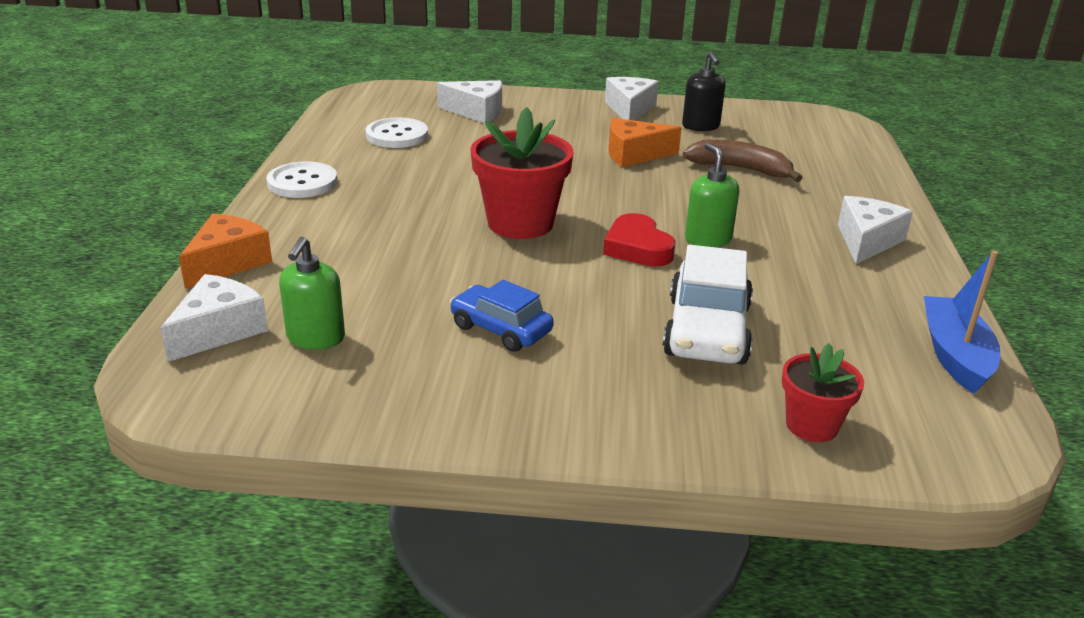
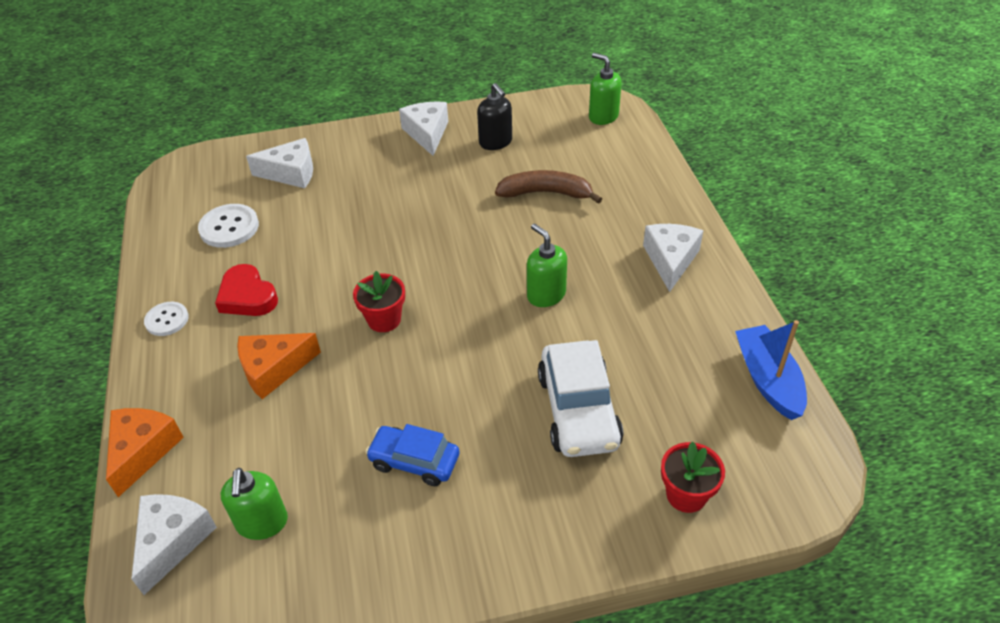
camera: 15 degrees left, 15 degrees up
white button [266,161,337,198] -> white button [144,302,189,336], size x0.65
red flower pot [470,107,574,239] -> red flower pot [353,271,405,332], size x0.57
red heart [603,213,676,267] -> red heart moved to [215,264,278,316]
orange cheese [609,118,681,167] -> orange cheese moved to [237,333,321,399]
none -> green soap dispenser [589,53,622,125]

